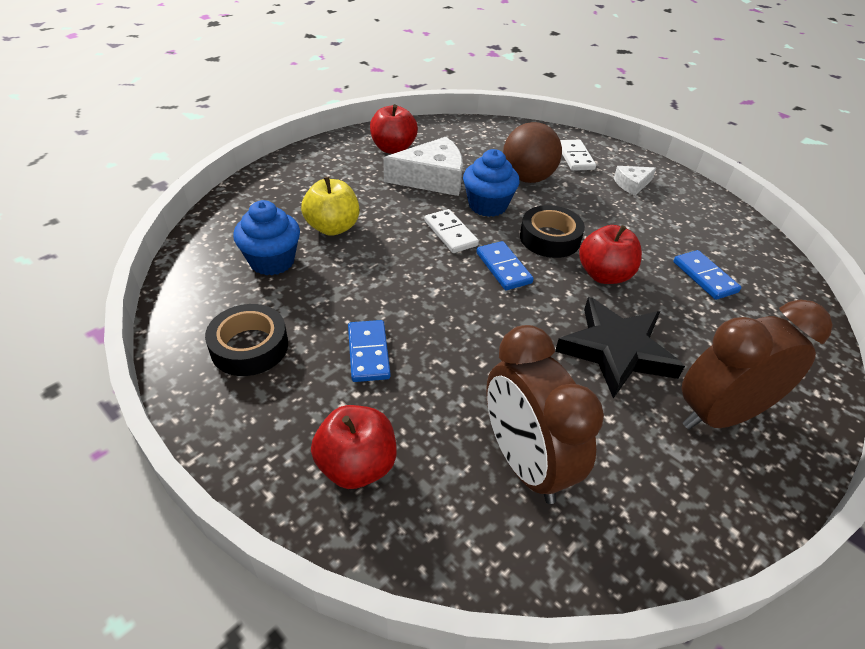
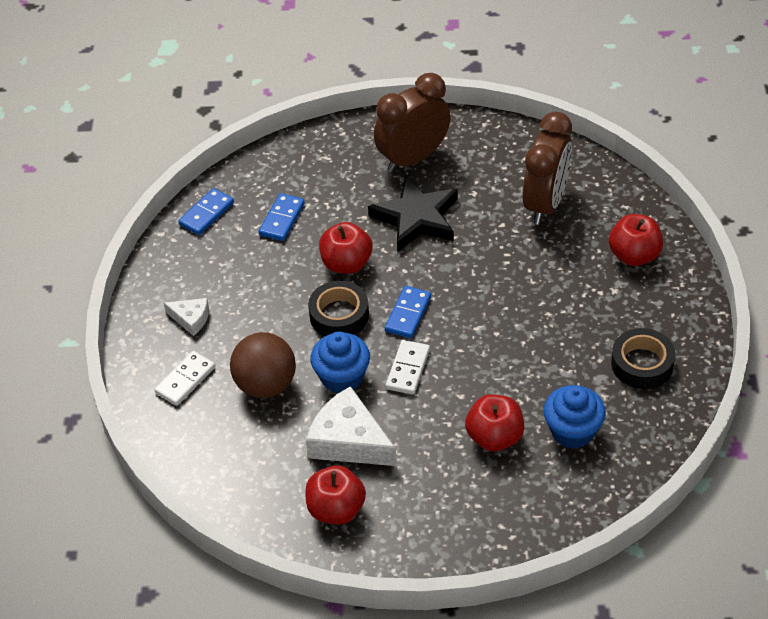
camera: 130 degrees left, 5 degrees up
yellow apple [301,177,359,236] -> red apple [465,394,524,452]
blue domino [348,320,390,382] -> blue domino moved to [178,188,234,235]
brown clock [682,299,833,430] -> brown clock turned 120 degrees clockwise [374,73,451,172]

